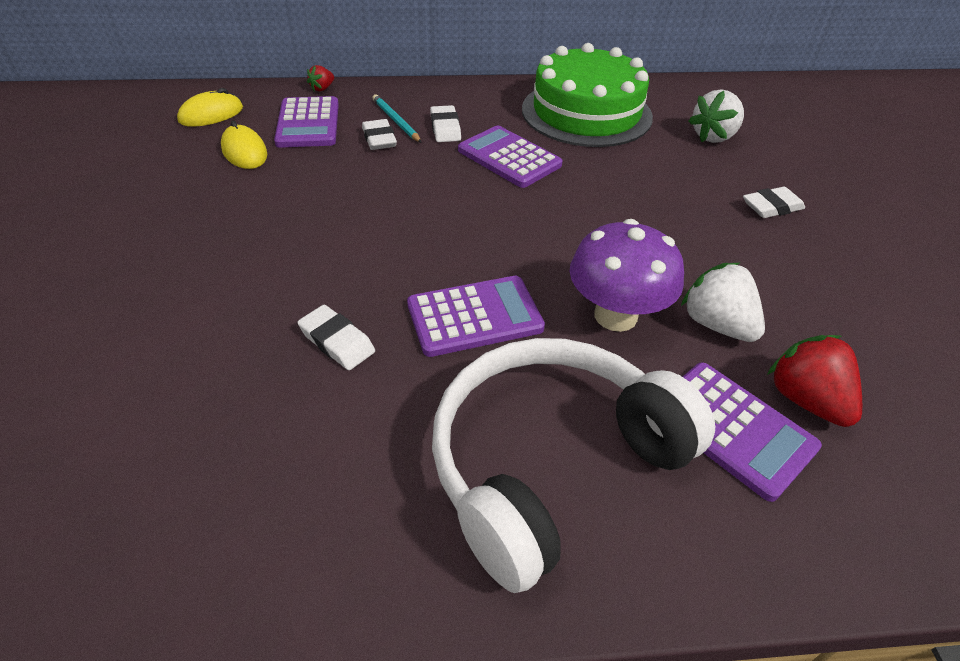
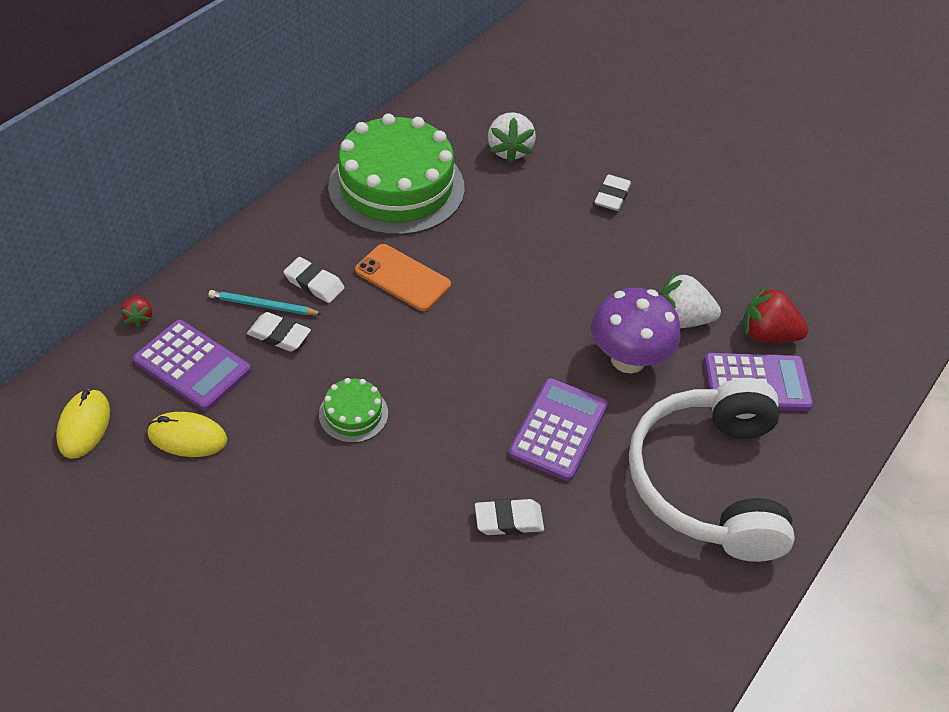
camera: 50 degrees left, 5 degrees up
purple calculator [458,125,563,188] -> orange phone [355,244,451,311]
none -> green cake [319,378,388,443]

